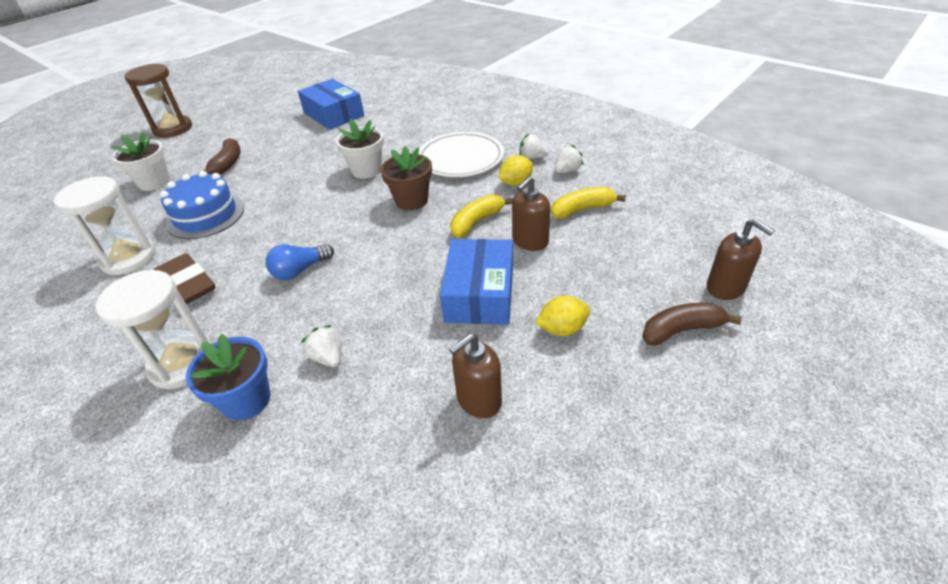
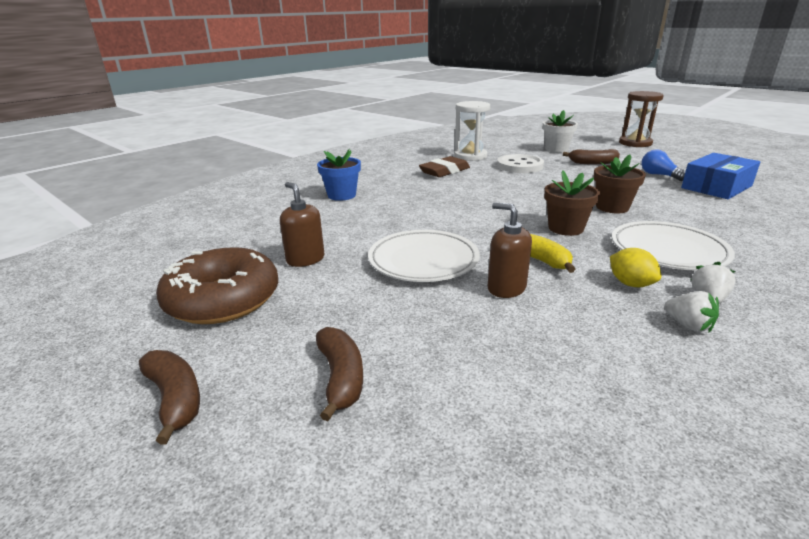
camera: 90 degrees right, 15 degrees down
white hourglass [95,270,212,389] -> none
blue cake [160,171,244,239] -> white button [497,154,544,173]
blue light bulb [266,244,334,280] -> blue light bulb moved to [642,149,686,181]
white strawberry [301,325,341,367] -> none
white flower pot [336,119,384,179] -> brown flower pot [593,155,646,213]
blue box [440,239,513,325] -> white plate [368,230,480,282]
yellow lemon [536,296,590,336] -> none
yellow banana [551,187,626,219] -> none
brown soap dispenser [707,218,775,300] -> none
none -> brown banana [139,350,200,444]
none -> brown donut [156,247,278,324]

